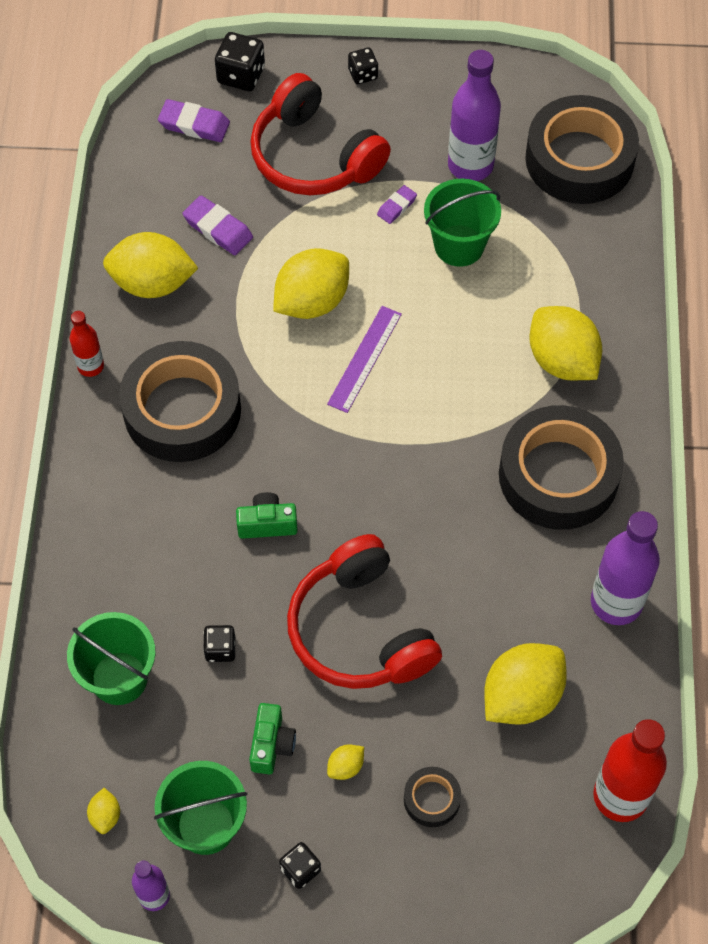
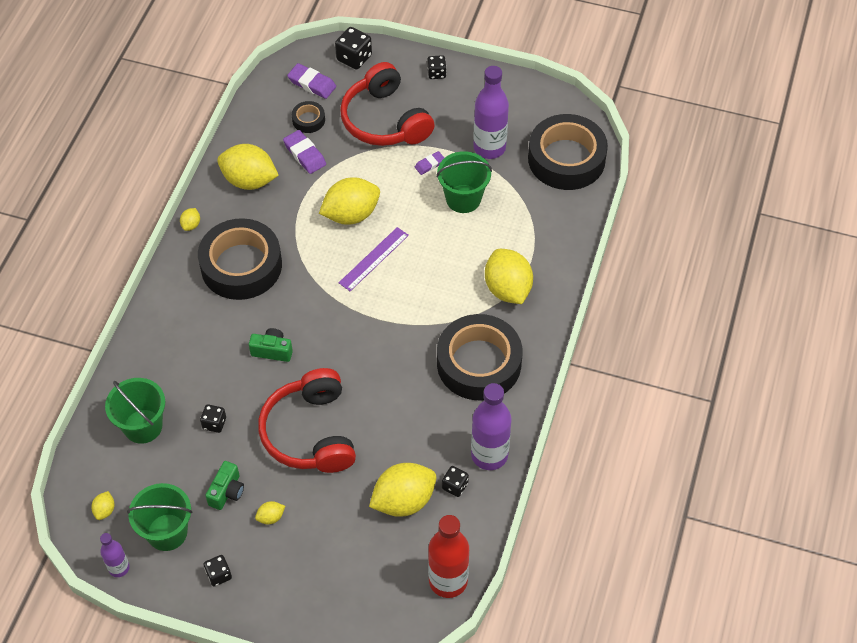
camera: 15 degrees right, 5 degrees down
red bottle [70,311,104,377] -> yellow lemon [180,208,200,231]
black tape [404,767,461,827] -> black tape moved to [292,101,325,133]
none -> black dice [442,466,469,497]

